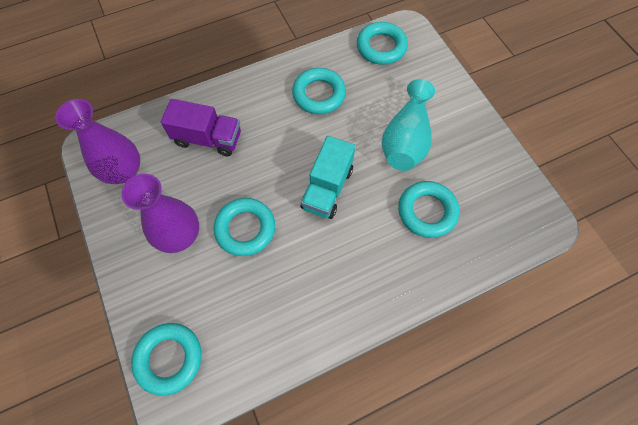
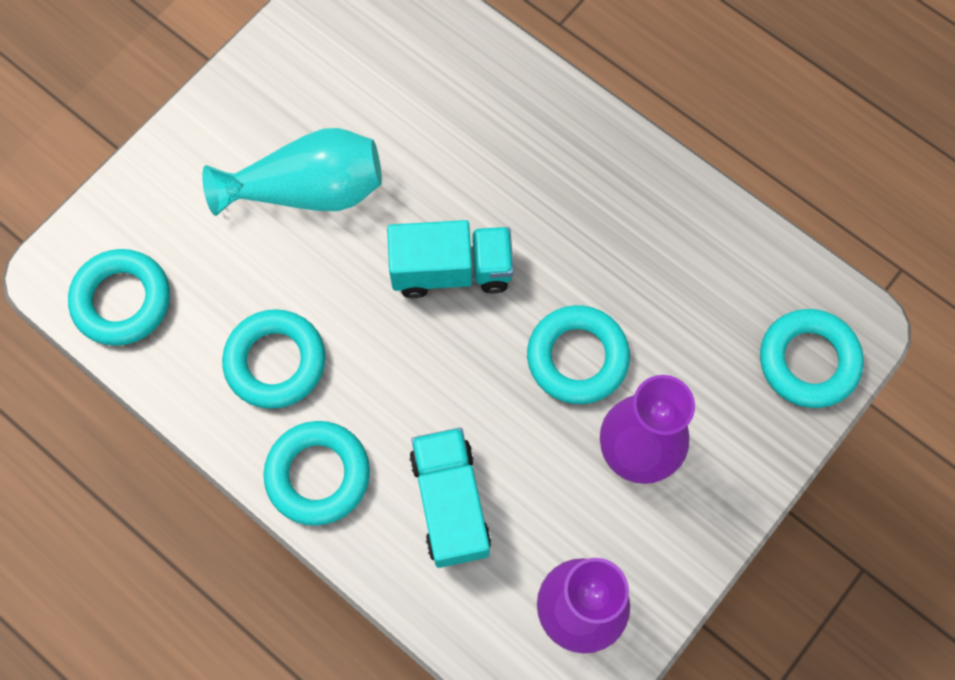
camera: 115 degrees left, 5 degrees up
purple truck [161,99,241,156] -> turquoise truck [409,428,491,568]
turquoise ring [398,181,459,238] -> turquoise ring moved to [263,421,370,526]

